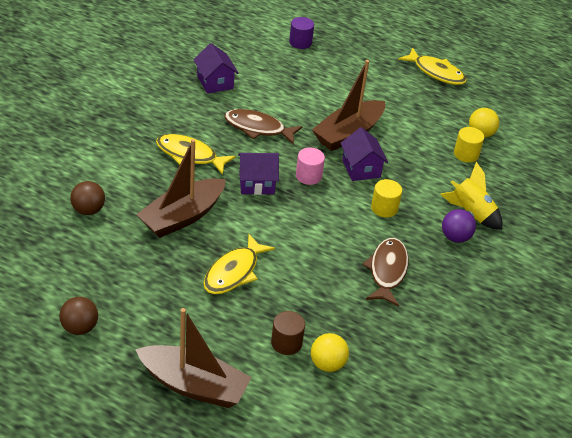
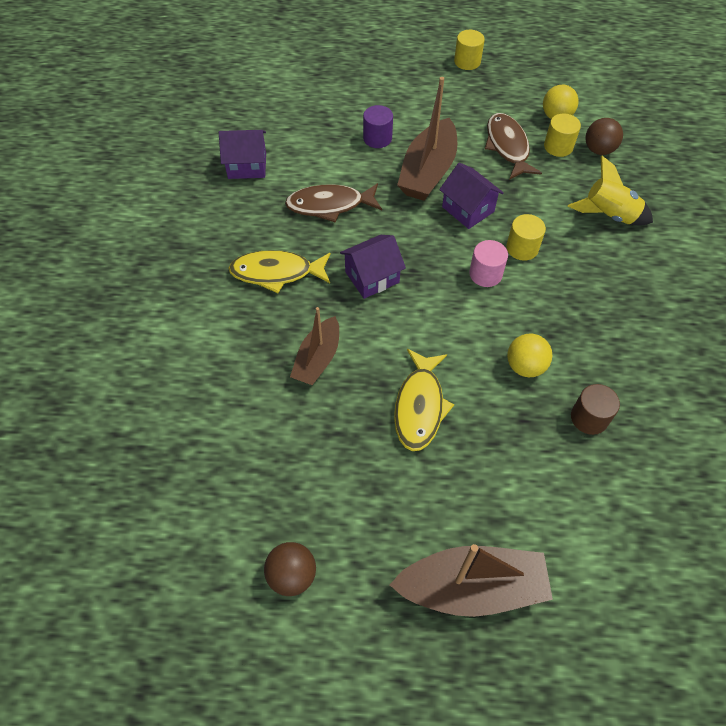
camera: 20 degrees left, 15 degrees up
brown ball [70,181,105,215] -> brown ball moved to [585,118,623,155]
brown boat [136,139,226,238] -> brown boat [290,307,339,385], size x0.63
purple house [194,43,239,94] -> purple house turned 45 degrees counterclockwise [219,130,266,179]
brown cylinder [271,311,305,355] -> brown cylinder moved to [571,384,620,435]
purple cylinder [289,17,314,49] -> purple cylinder moved to [363,105,393,148]
pink cylinder [296,148,325,185] -> pink cylinder moved to [469,240,508,287]
yellow ball [311,333,349,372] -> yellow ball moved to [507,334,552,377]
brown fish [362,238,409,307] -> brown fish moved to [485,113,542,180]
yellow fish [398,48,467,85] -> yellow cylinder [454,30,485,70]
purple ball [442,209,476,243] -> none

